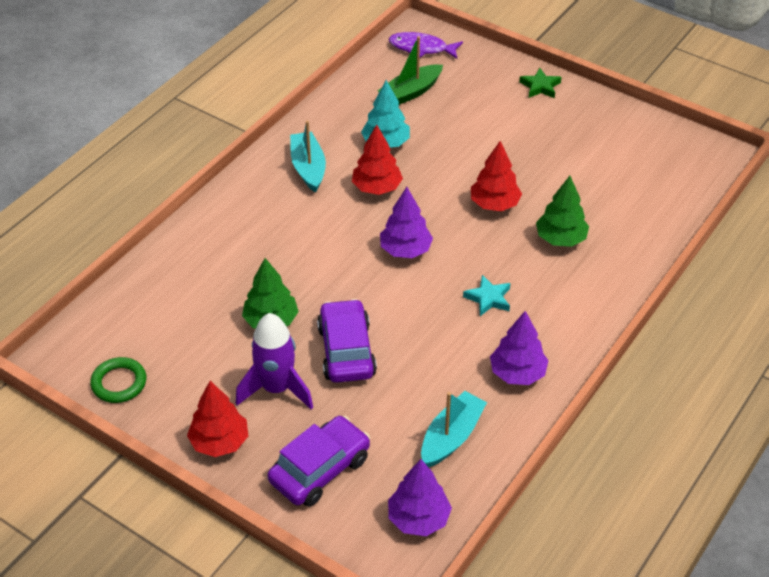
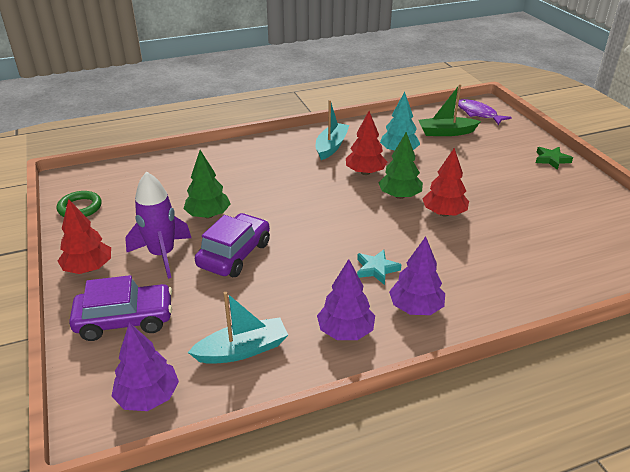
camera: 35 degrees right, 10 degrees down
purple tree [380,187,433,258] -> purple tree moved to [389,236,445,315]
green tree [536,176,589,247] -> green tree moved to [379,132,423,199]

